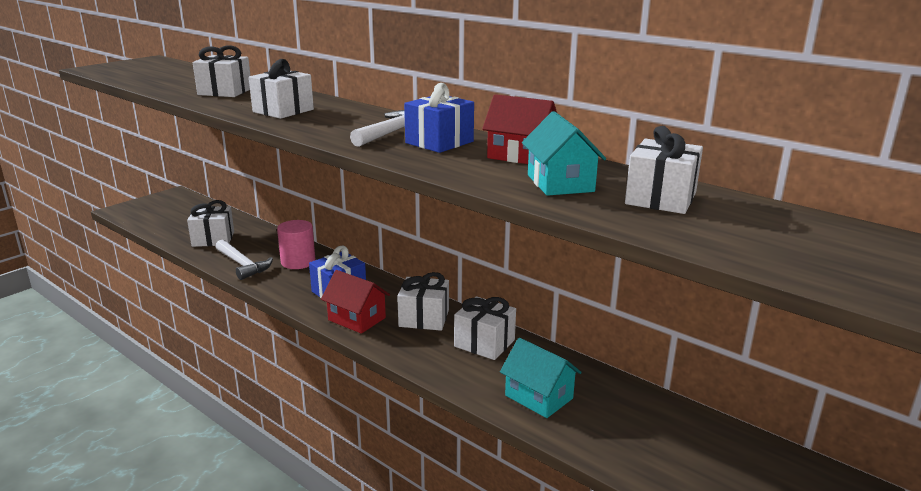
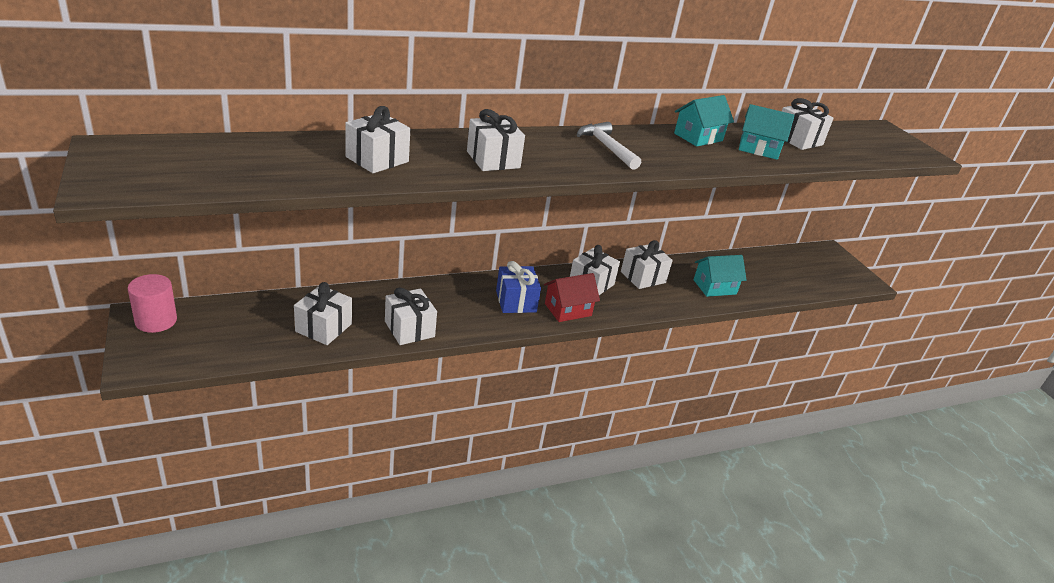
camera: 65 degrees left, 10 degrees up
white hammer [216,239,273,280] -> white gift [385,287,437,345]
pink cylinder [277,220,315,269] -> pink cylinder moved to [128,274,177,333]
blue gift [404,83,474,153] -> none
red house [482,94,557,164] -> turquoise house [674,95,734,146]

